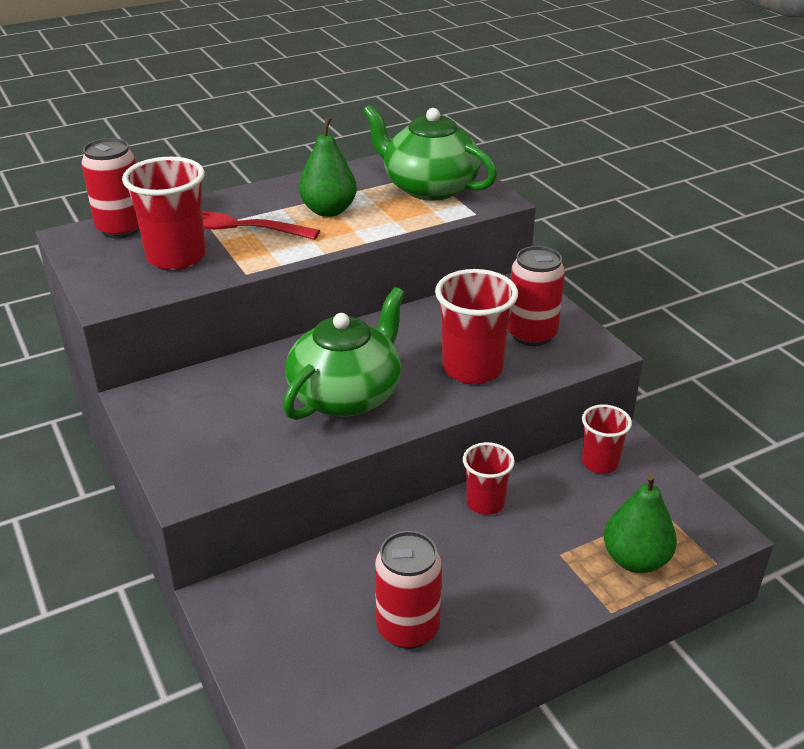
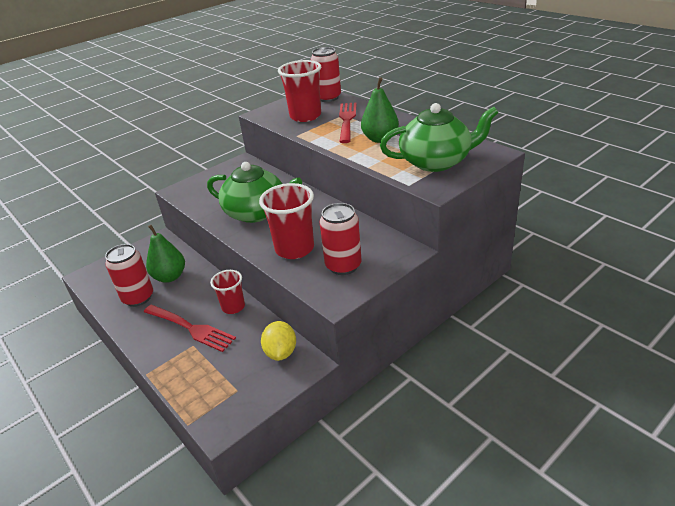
camera: 80 degrees right, 0 degrees up
green teapot [363,105,497,201] -> green teapot turned 60 degrees clockwise [380,103,499,172]
red cup [582,405,632,474] -> yellow lemon [261,321,296,361]
green pear [604,474,677,573] -> green pear moved to [146,225,185,283]
none -> red fork [144,305,236,352]

